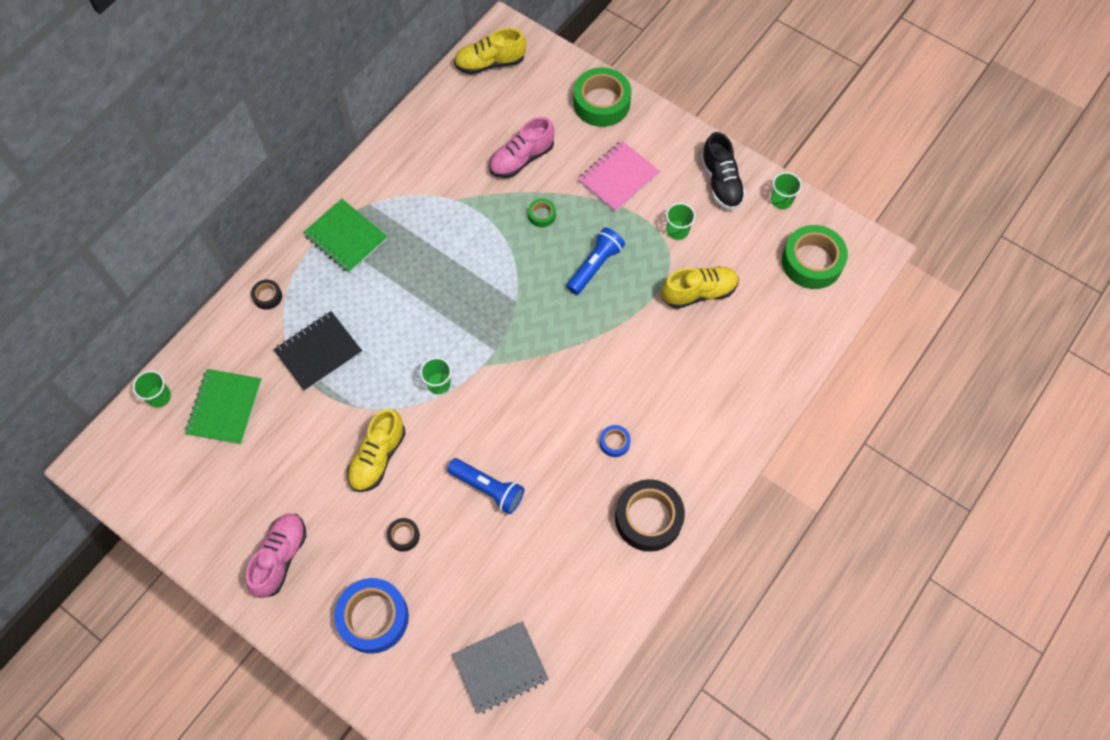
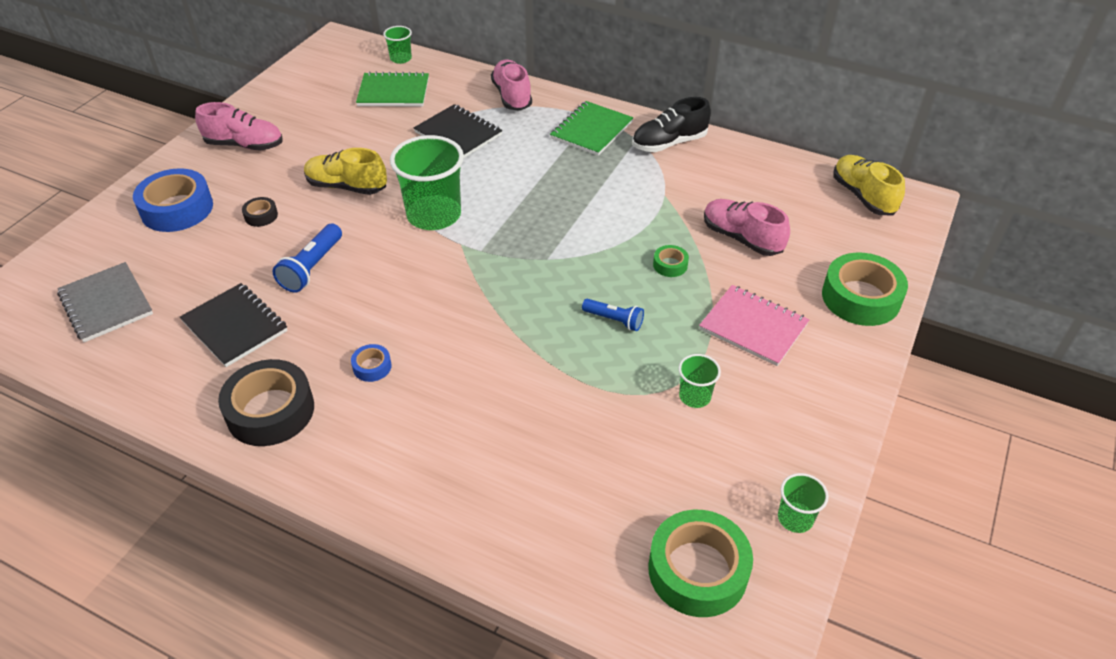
camera: 80 degrees right, 20 degrees down
black tape [251,280,282,310] -> pink shoe [491,60,532,111]
green cup [420,357,452,394] -> green cup [390,135,464,230], size x2.06
blue flashlight [566,227,625,295] -> blue flashlight [582,299,644,331], size x0.66
yellow shoe [662,266,739,309] -> none
black shoe [701,132,746,210] -> black shoe moved to [632,97,711,152]
none -> black notebook [180,283,288,367]

